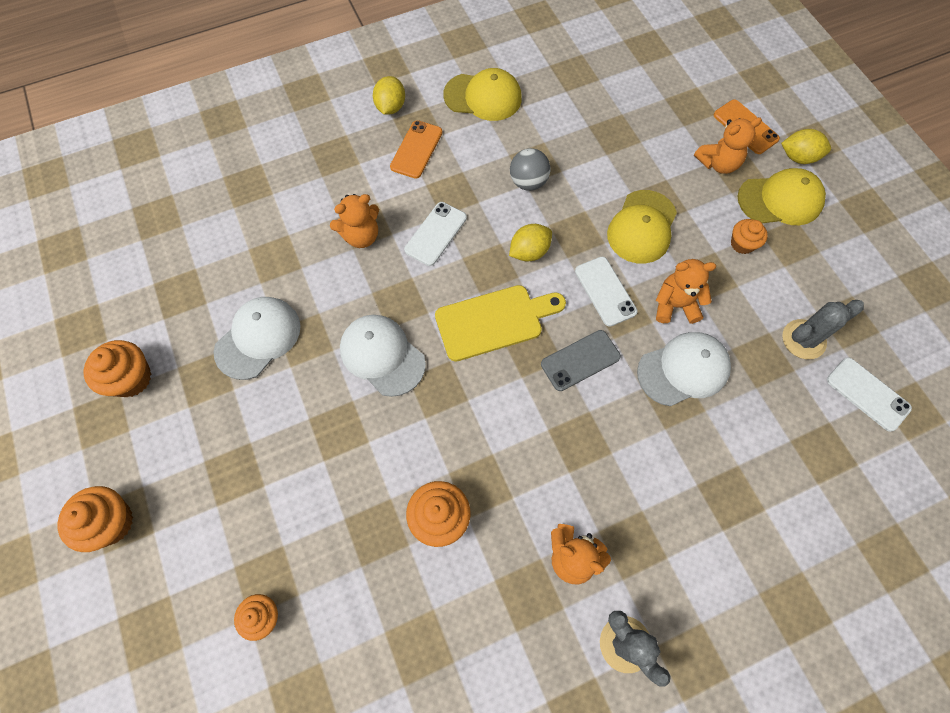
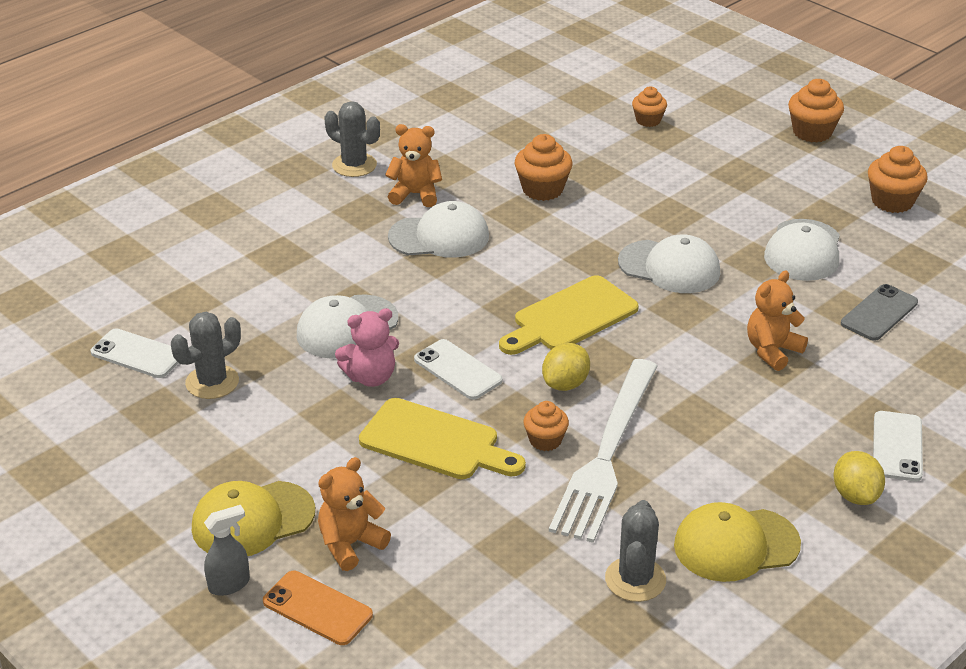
camera: 160 degrees right, 30 degrees down
orange phone [390,120,442,179] -> none
white phone [404,202,467,266] -> white phone moved to [873,411,923,481]
grey ball [510,148,550,191] -> white fork [549,359,658,543]
grey phone [541,330,621,391] -> grey phone moved to [841,284,918,341]
yellow cap [607,190,677,264] -> yellow cutting board [359,398,526,479]
orange teddy bear [656,259,716,324] -> pink teddy bear [335,308,399,387]
orange cupcake [731,219,768,254] -> orange cupcake moved to [523,401,569,451]
yellow lemon [781,129,831,164] -> grey spray bottle [204,505,250,596]
none -> white cap [388,201,489,258]
none -> grey cactus [605,500,666,602]

